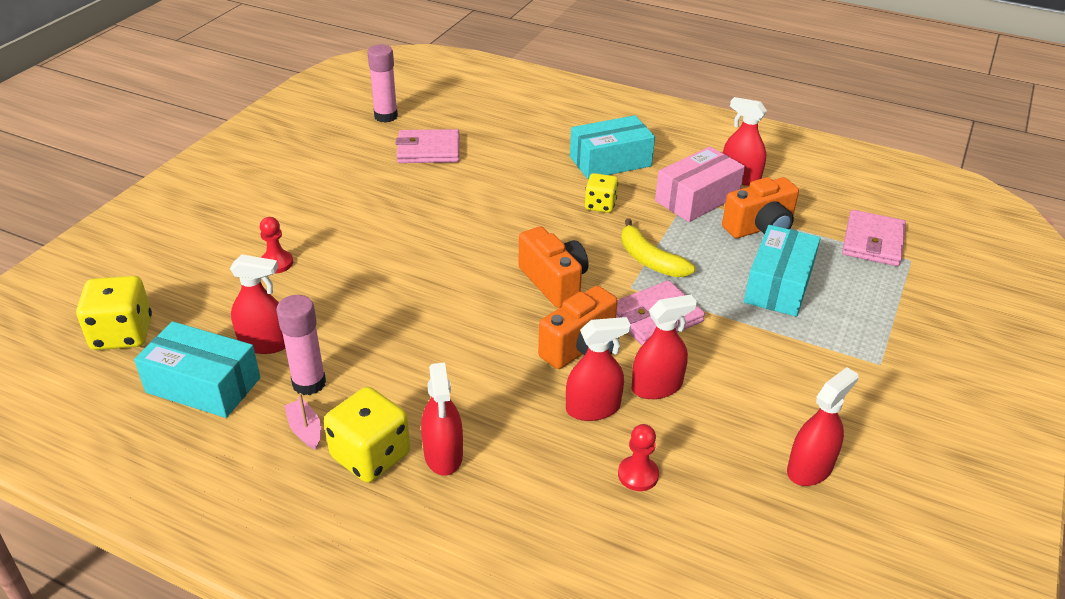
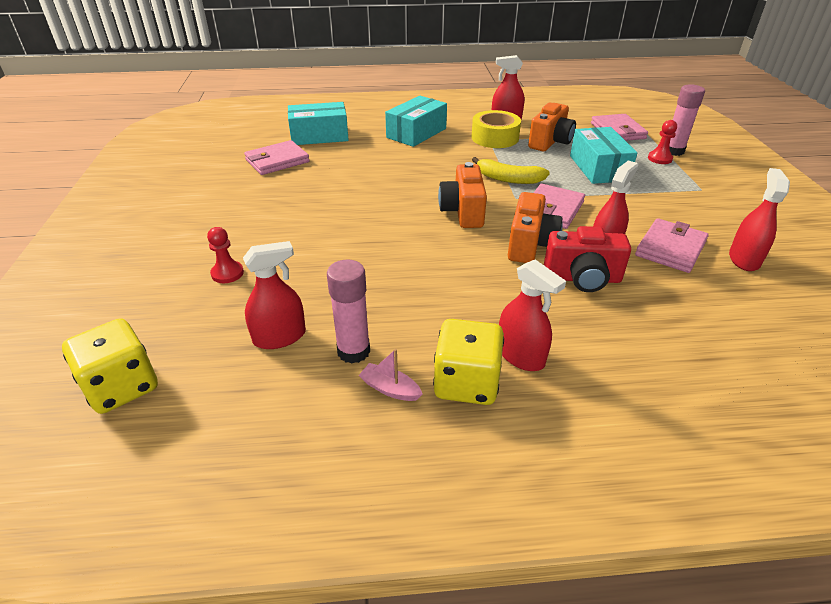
camera: 30 degrees left, 0 degrees up
turquoise box [134,321,260,418] -> turquoise box moved to [288,102,349,145]
pink glue stick [367,45,398,123] -> pink glue stick moved to [669,84,705,156]
orange camera [519,226,589,308] -> orange camera turned 120 degrees counterclockwise [438,162,487,228]
red spray bottle [566,317,631,421] -> red camera [544,226,631,292]
yellow dice [585,173,618,213] -> none
red pawn [618,424,659,491] -> red pawn moved to [648,120,677,164]
pink box [655,147,745,222] -> yellow tape [472,110,521,148]
none -> pink wallet [635,218,709,273]

